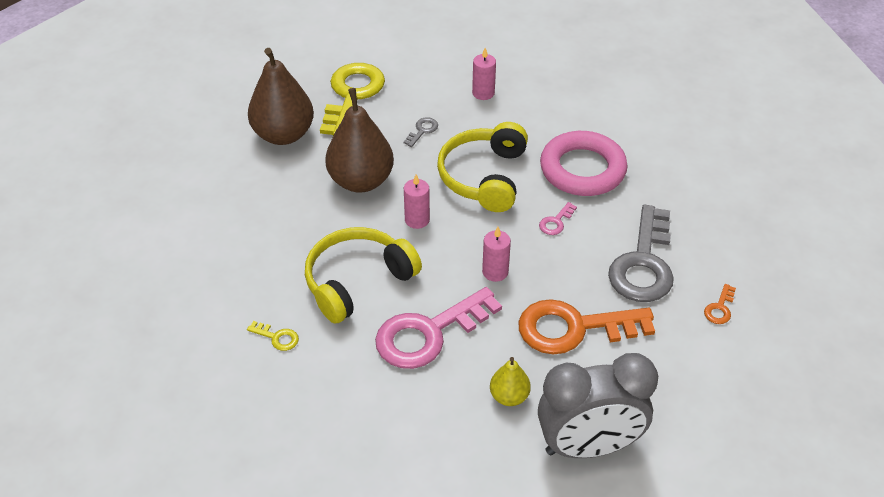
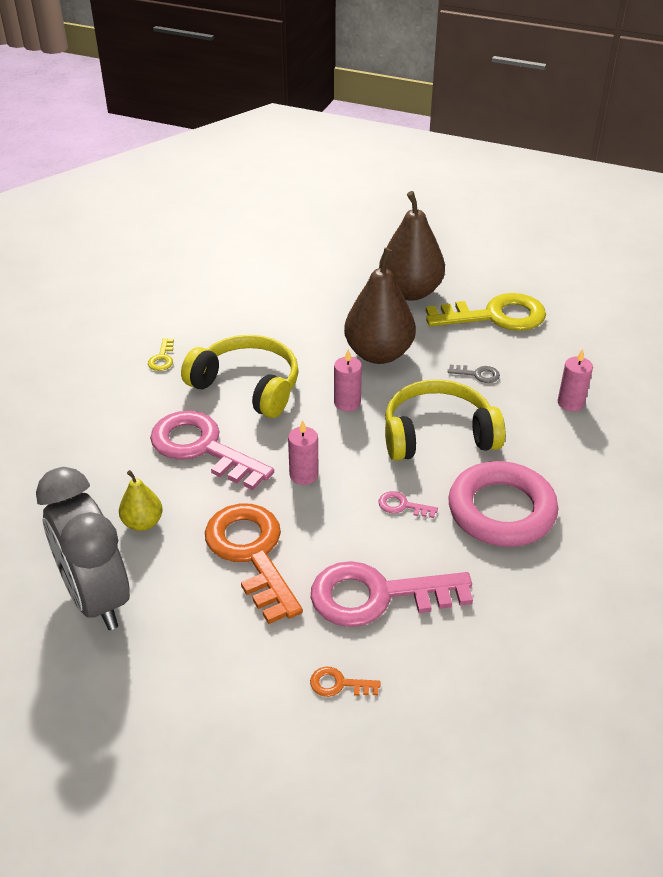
camera: 70 degrees right, 5 degrees down
grey key [608,205,674,302] -> pink key [311,561,473,627]

